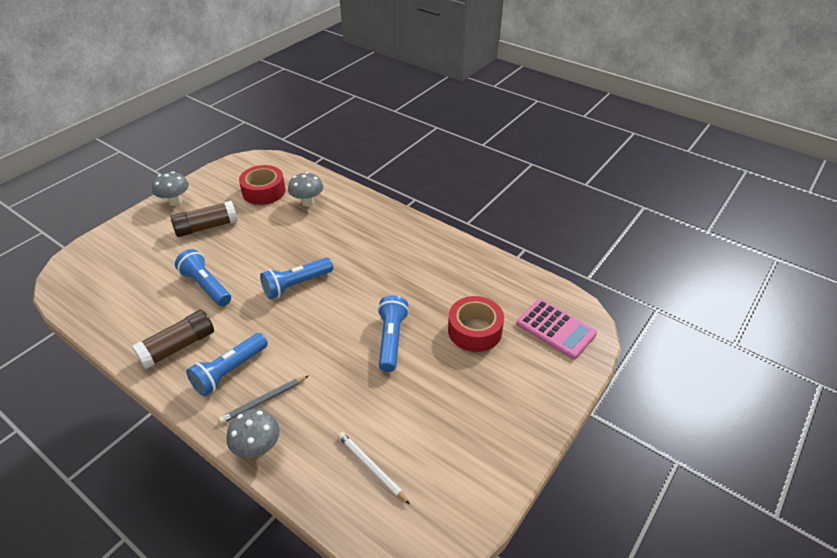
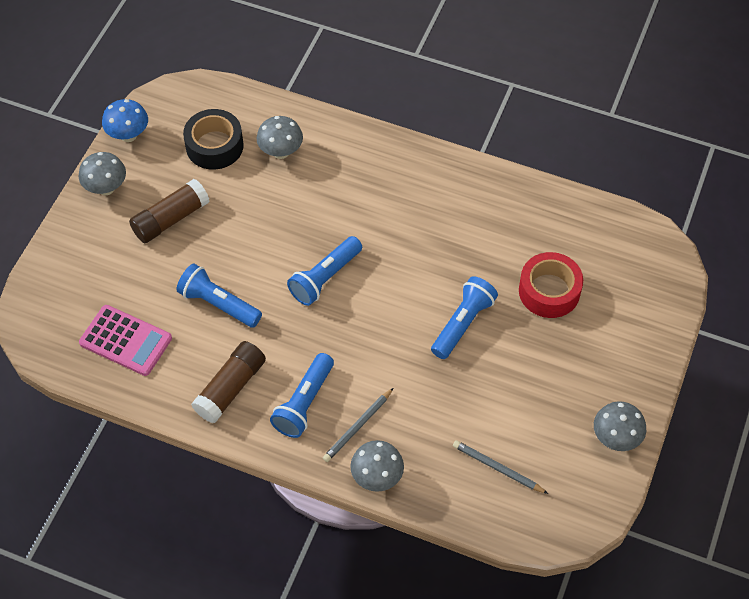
camera: 15 degrees left, 15 degrees up
red tape [239,165,286,205] -> black tape [183,109,244,170]
white pencil [338,432,410,504] -> grey pencil [453,440,548,494]
blue flashlight [378,295,409,372] -> blue flashlight turned 45 degrees clockwise [431,276,498,359]
pink calculator [516,299,597,359] -> pink calculator moved to [79,305,172,376]
none -> blue mushroom [102,99,148,142]
none -> grey mushroom [594,401,646,451]

